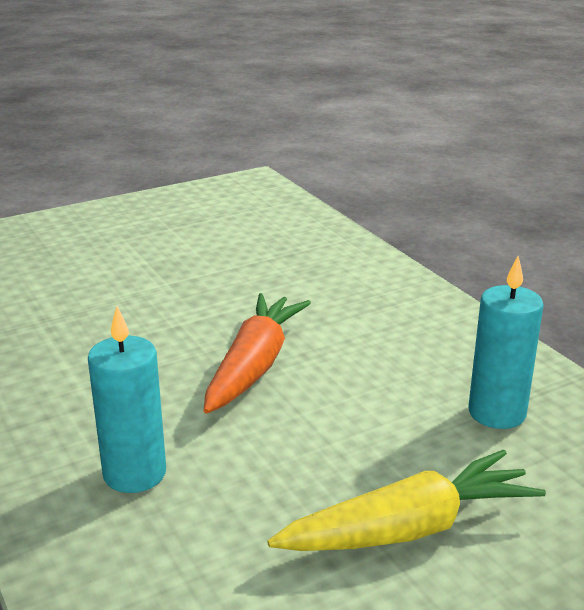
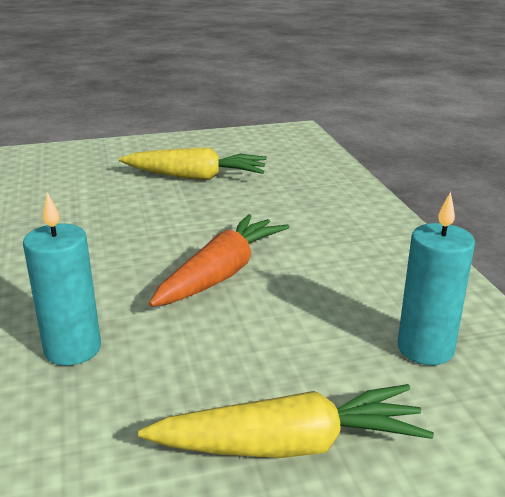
camera: 15 degrees right, 0 degrees up
none -> yellow carrot [119,148,267,180]

